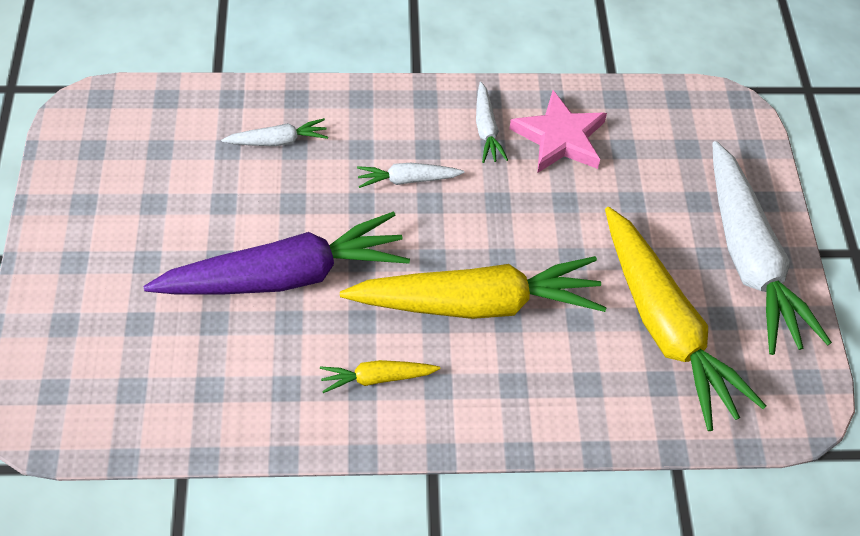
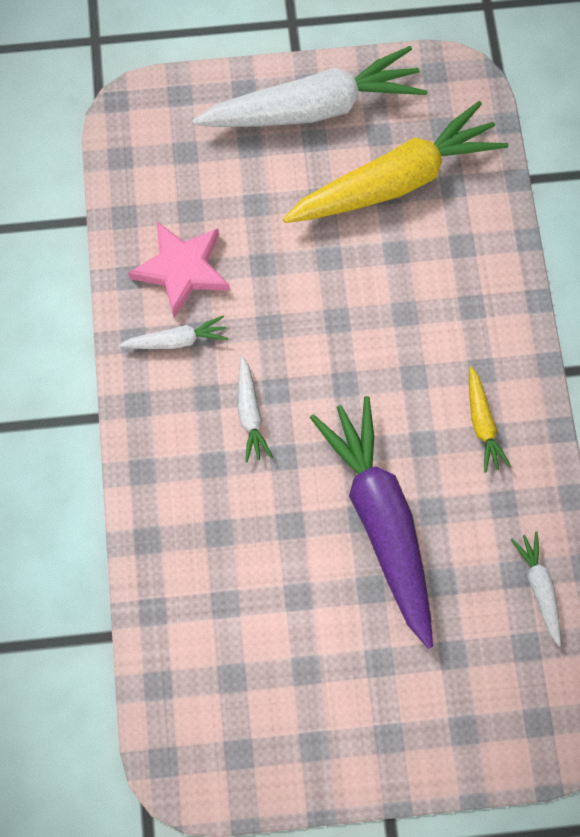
camera: 90 degrees left, 15 degrees up
white carrot [221,118,328,146] -> white carrot moved to [510,532,561,646]
yellow carrot [340,256,607,319] -> none

